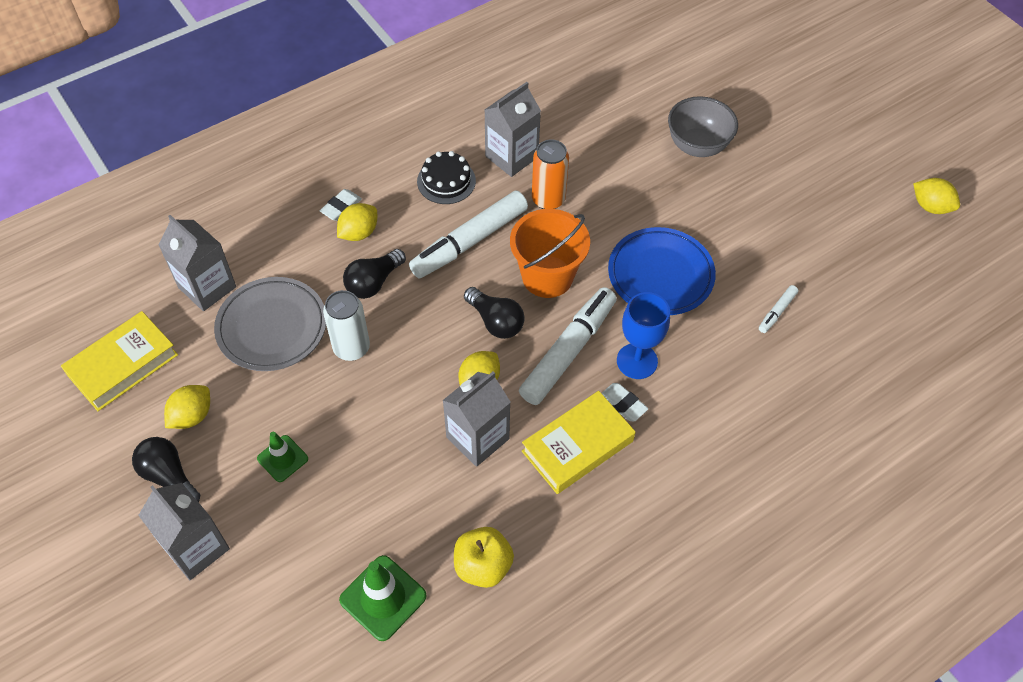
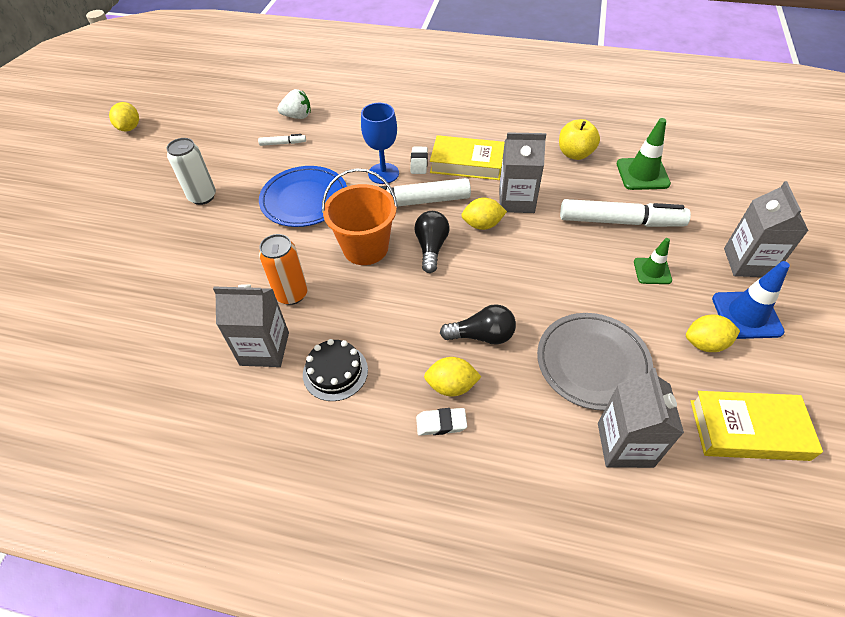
camera: 130 degrees left, 5 degrees down
black light bulb [132,437,200,502] -> blue traffic cone [712,261,790,339]
white can [323,290,370,361] -> white can moved to [167,138,216,205]
white marker [409,191,528,278] -> white marker moved to [560,199,691,227]
grey bowl [668,96,738,157] -> none
none -> white strawberry [277,89,311,119]

